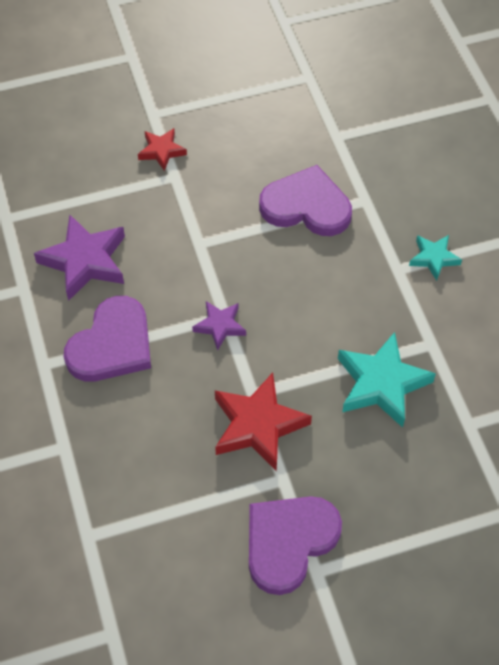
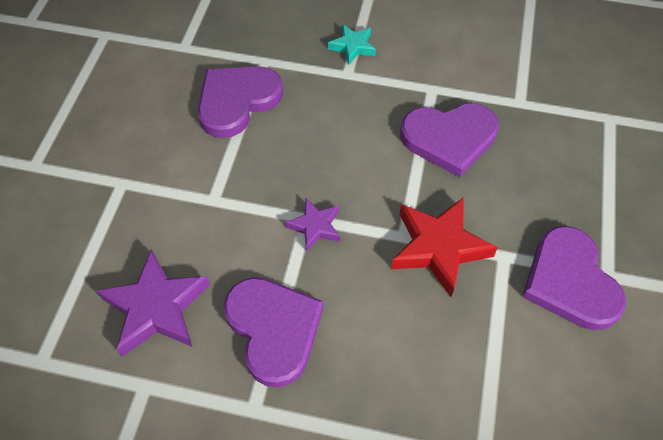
camera: 60 degrees left, 0 degrees up
red star [138,128,187,171] -> none
turquoise star [338,332,436,428] -> purple heart [400,103,499,177]

